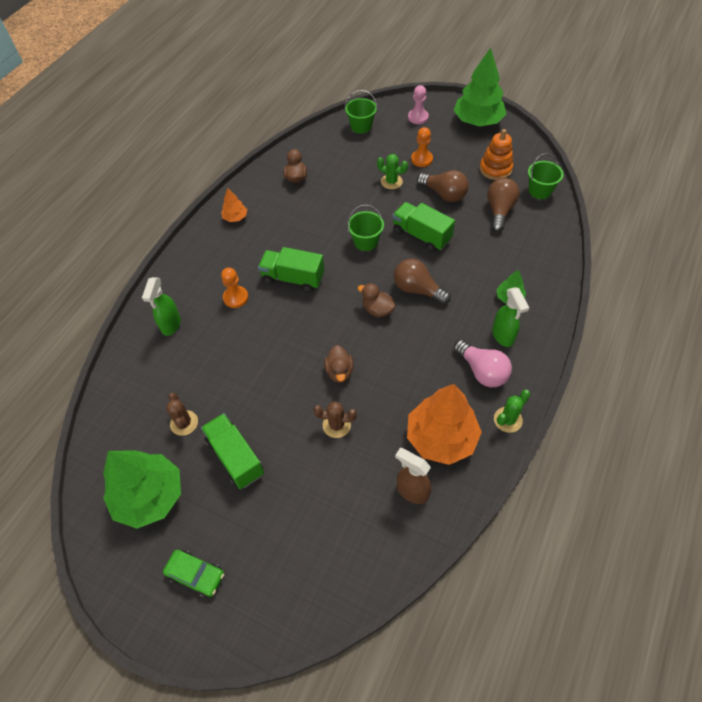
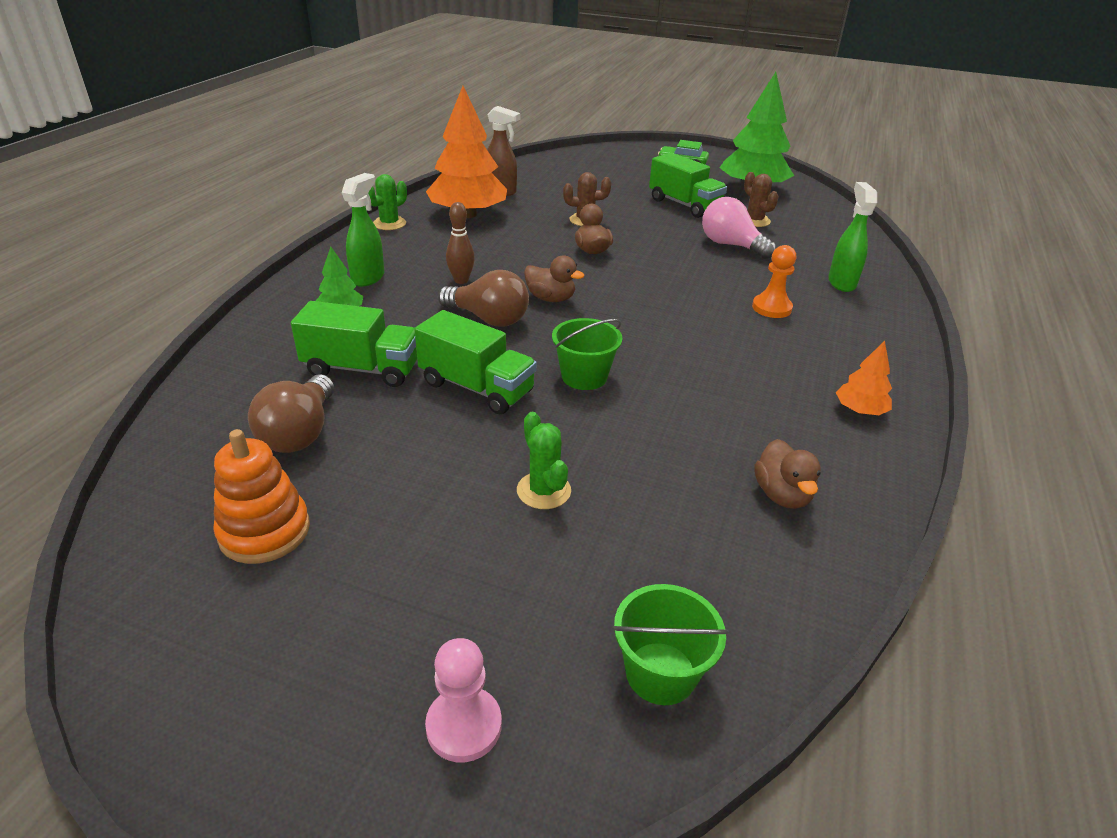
camera: 170 degrees right, 20 degrees down
green truck [258,247,324,292] -> green truck moved to [291,301,417,387]
green cactus [377,154,408,189] -> green cactus turned 45 degrees clockwise [517,412,571,509]
orange pawn [411,127,433,167] -> none
brown light bulb [417,170,469,202] -> none
green tree [454,48,507,126] -> none
pink light bulb [454,340,512,387] -> pink light bulb moved to [702,197,776,259]
green spray bottle [492,287,529,347] -> green spray bottle turned 45 degrees clockwise [342,173,384,287]
green bucket [528,154,564,199] -> none
none -> brown bowling pin [446,202,475,284]

